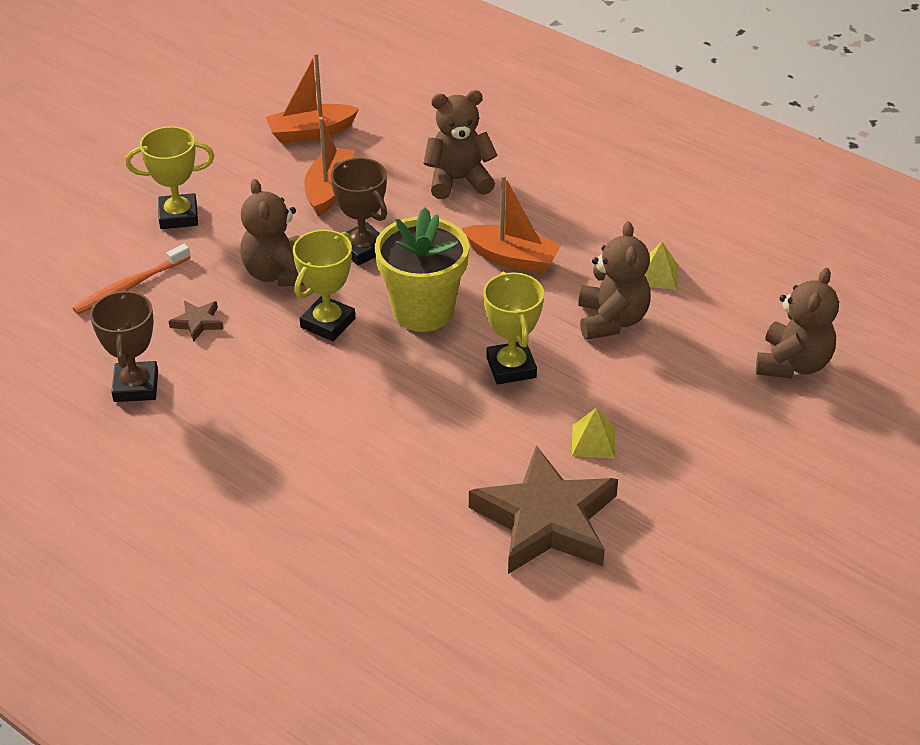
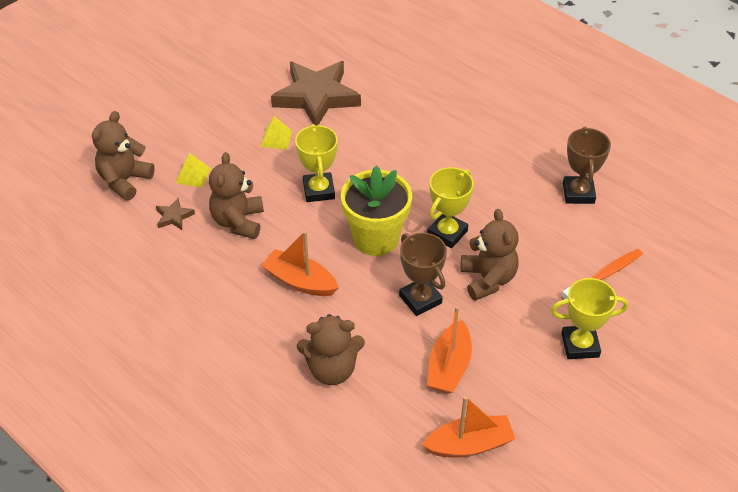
camera: 175 degrees left, 5 degrees up
brown star [169,300,223,342] -> brown star moved to [156,198,195,230]
yellow pyramid [645,242,678,290] -> yellow pyramid moved to [175,153,211,188]

